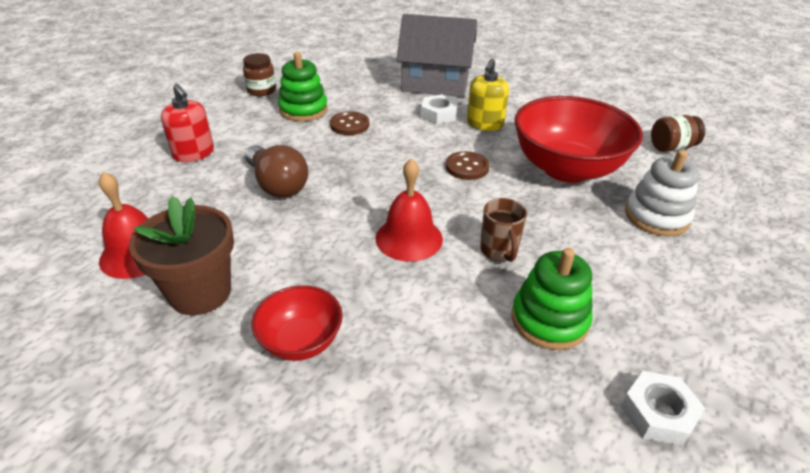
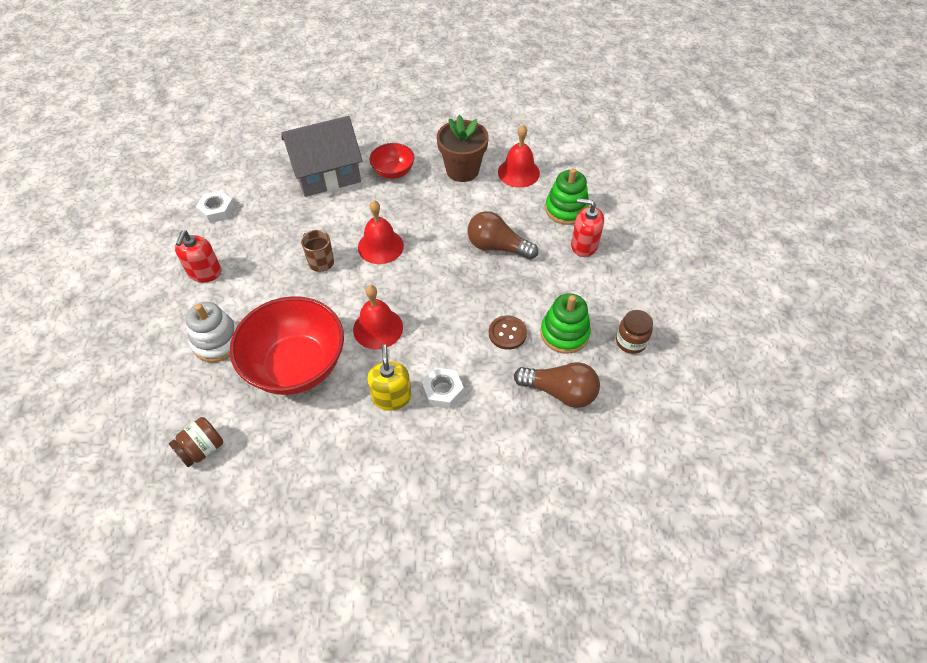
camera: 150 degrees right, 15 degrees up
grey house [396,14,477,97] -> grey house moved to [282,116,363,197]
brown button [445,151,490,180] -> red bell [353,285,403,349]
green stacking toy [512,248,593,350] -> green stacking toy moved to [545,168,589,225]
none -> red soap dispenser [175,231,222,283]
none -> brown light bulb [514,362,600,408]

